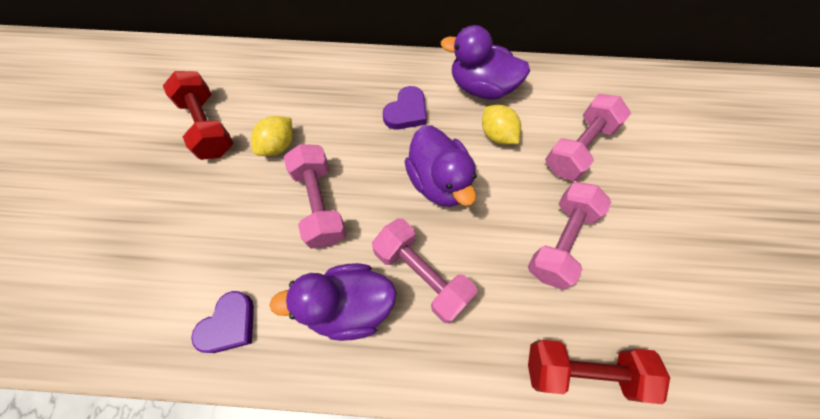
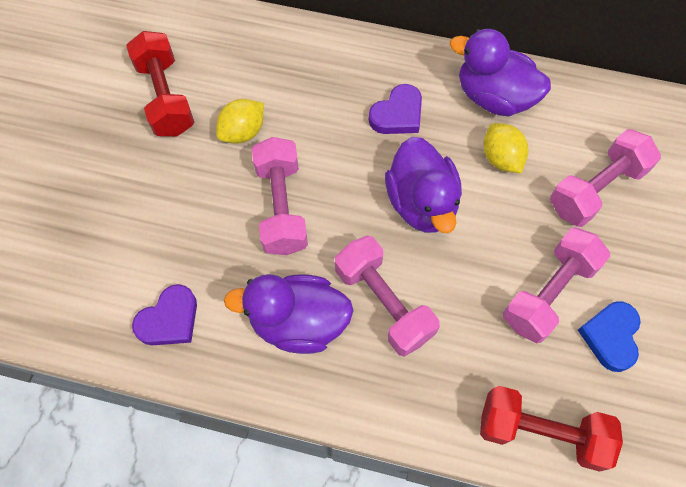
camera: 10 degrees right, 0 degrees up
none -> blue heart [578,302,641,372]

